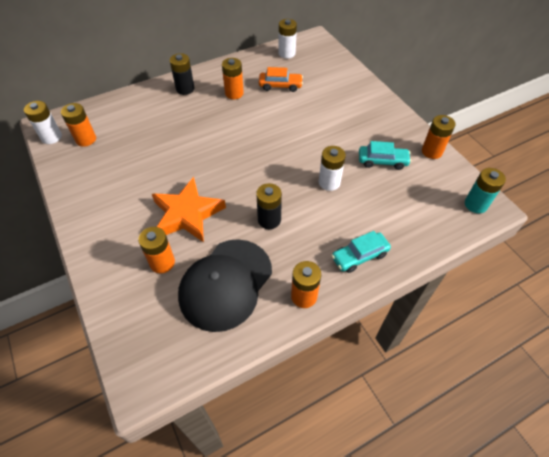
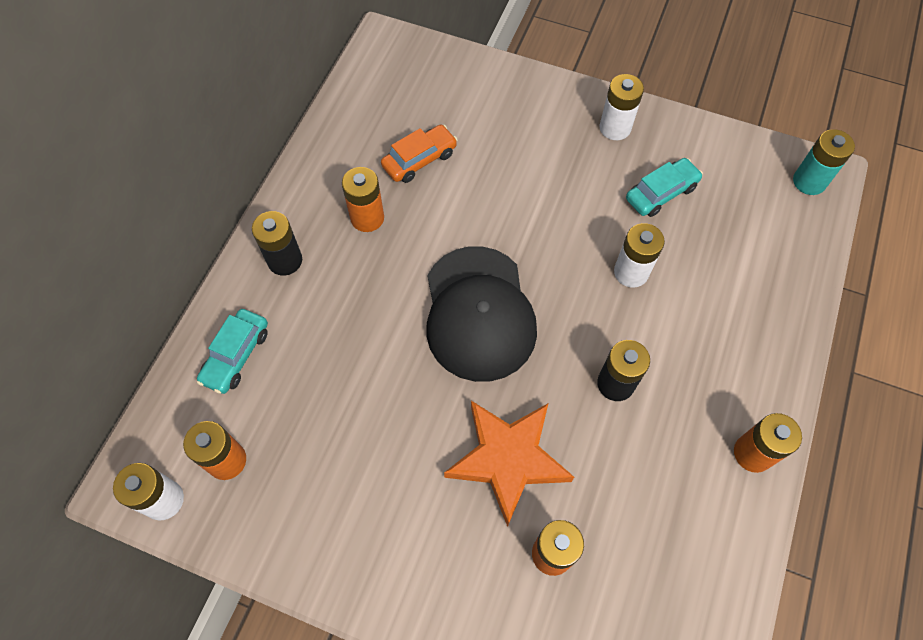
camera: 40 degrees left, 10 degrees up
black cap [178,239,272,332] -> black cap moved to [426,246,537,382]
white battery [278,19,297,59] -> white battery moved to [599,74,644,140]
turquoise car [331,231,391,273] -> turquoise car moved to [197,309,268,394]
orange battery [422,115,455,159] -> none

